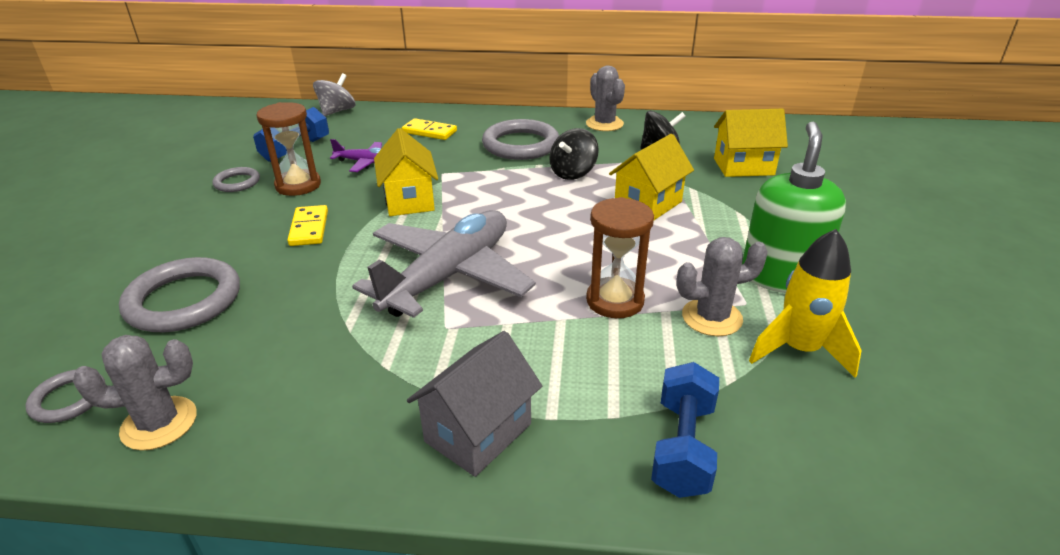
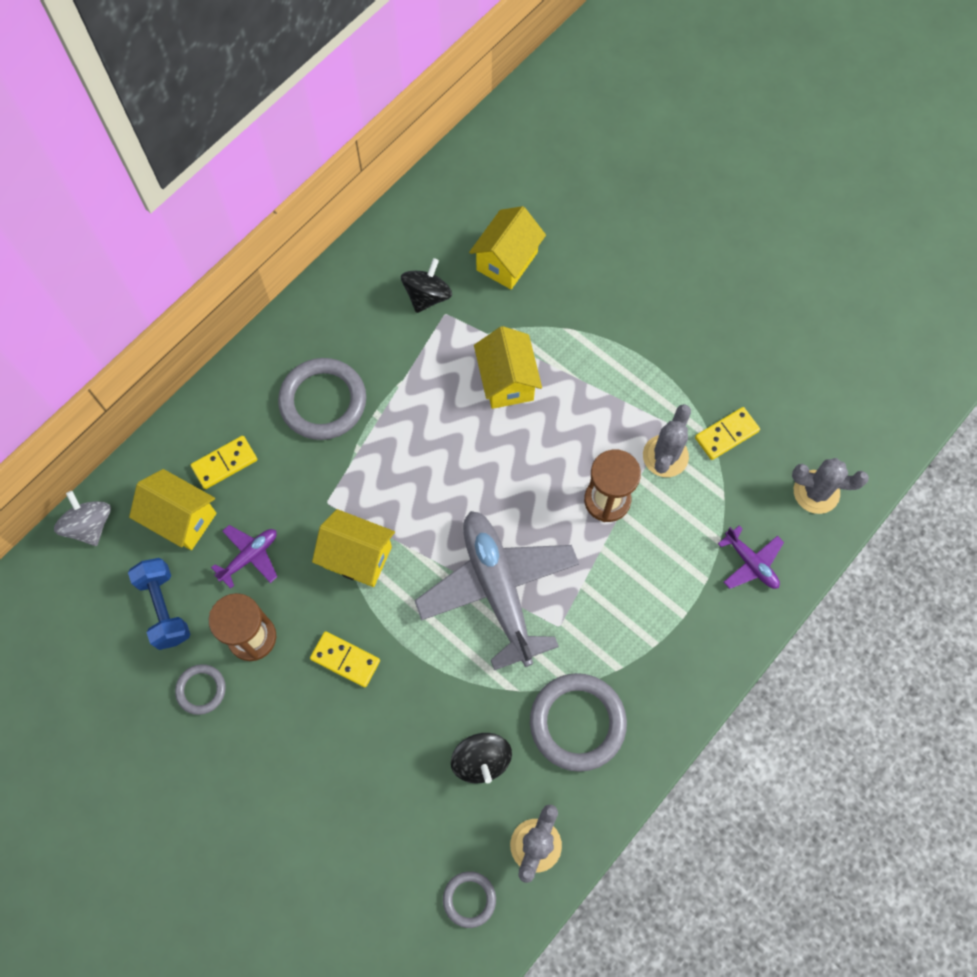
camera: 55 degrees left, 35 degrees up
grey ring [119,257,240,332] -> grey ring moved to [530,673,627,772]
grey house [407,331,542,477] -> none
black spinning top [549,128,599,180] -> black spinning top moved to [451,733,512,783]
grey cactus [586,65,625,131] -> grey cactus moved to [792,458,869,514]
blue dumbbell [651,362,719,498] -> purple plane [718,525,784,589]
green soap dispenser [742,122,846,293] -> none
yellow rocket [749,229,862,378] -> yellow domino [695,407,760,460]
none -> yellow house [129,469,217,550]

